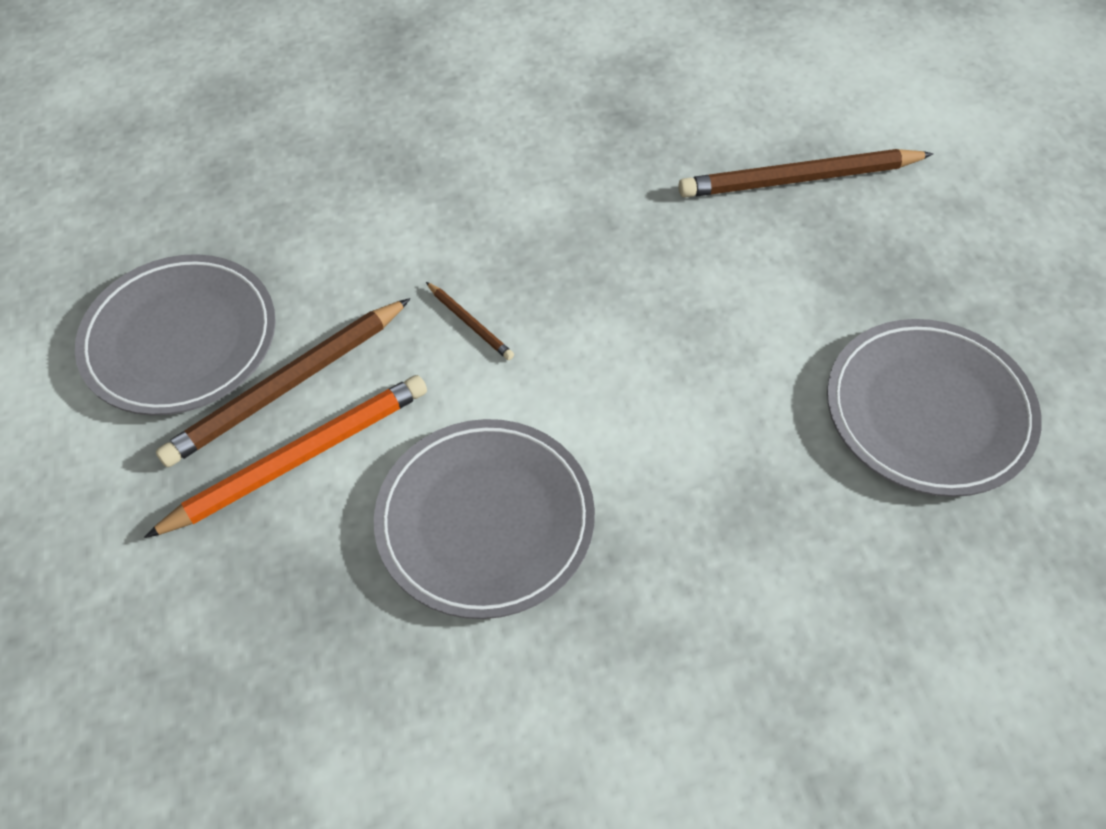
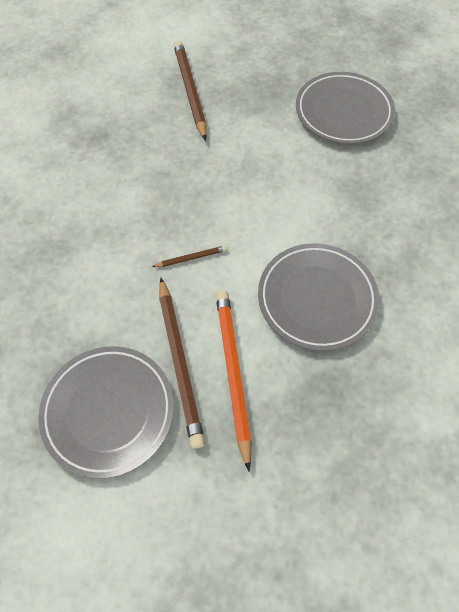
camera: 65 degrees left, 5 degrees up
brown pencil [678,149,934,198] -> brown pencil turned 150 degrees clockwise [174,40,207,141]

